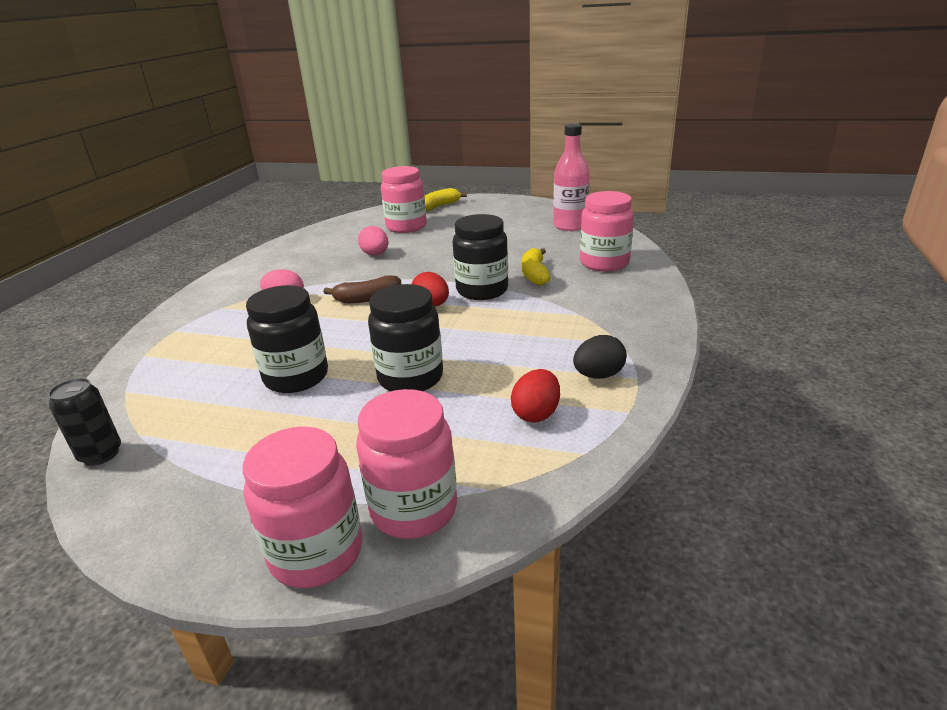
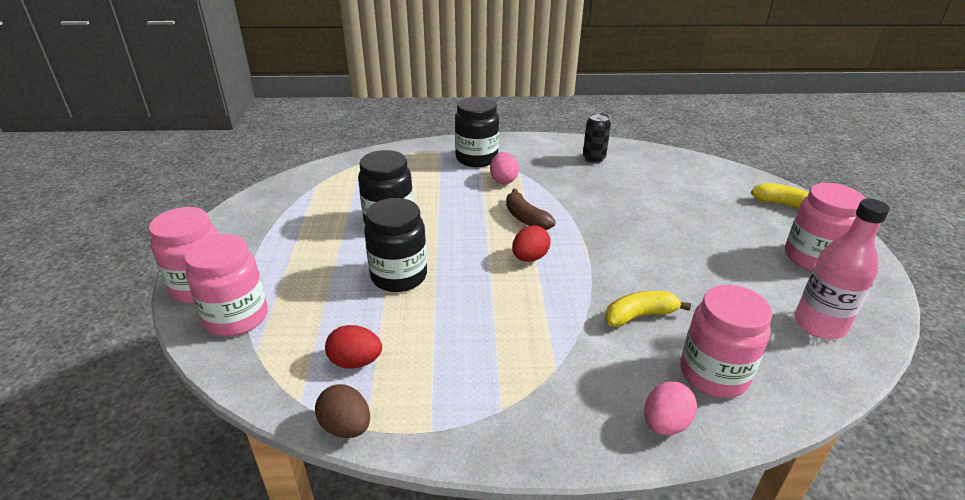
camera: 70 degrees right, 5 degrees up
black can [48,378,121,466] -> black can moved to [583,113,611,163]
pink egg [358,226,388,255] -> pink egg moved to [644,381,697,435]
pink jar [381,166,426,233] -> pink jar moved to [785,183,865,271]
black jar [453,214,508,300] -> black jar moved to [455,97,499,167]
black egg [573,335,627,379] -> none
none -> brown egg [315,384,370,438]

